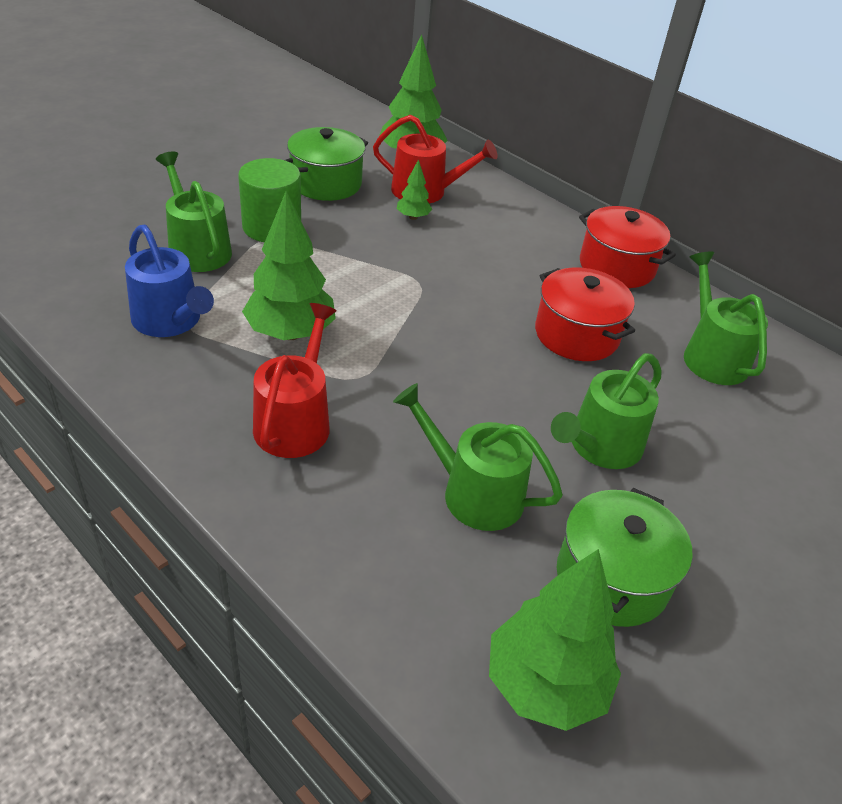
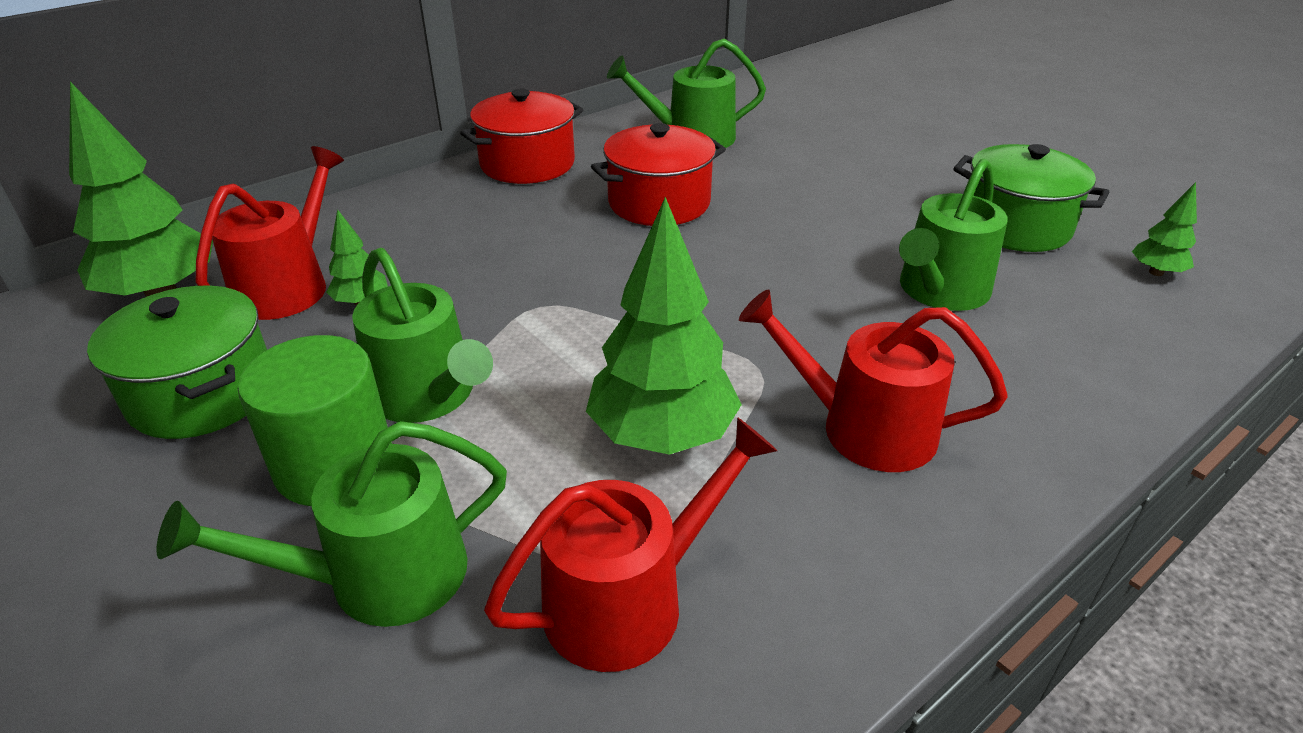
camera: 80 degrees left, 5 degrees down
blue watering can [125,225,214,337] -> red watering can [484,417,777,672]
green tree [489,549,621,731] -> green tree [1132,182,1197,276], size x0.48
green watering can [551,353,661,469] -> green watering can moved to [352,248,493,423]

